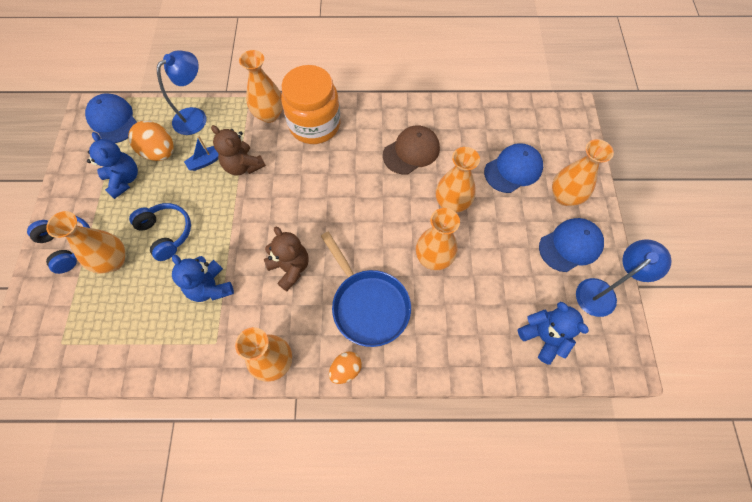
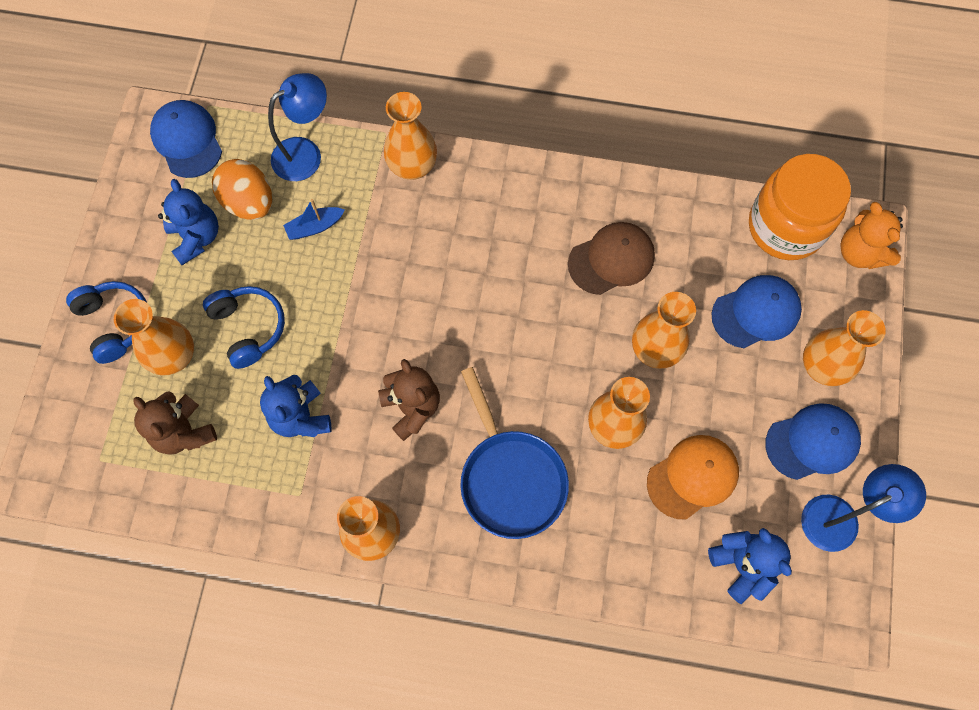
camera: 10 degrees right, 5 degrees up
brown teddy bear [211,125,266,175] -> brown teddy bear moved to [133,392,217,455]
orange jar [281,65,340,144] -> orange jar moved to [749,154,851,260]
orange egg [329,351,362,384] -> none
none -> orange cap [647,435,739,520]
none -> orange teddy bear [840,202,903,269]

